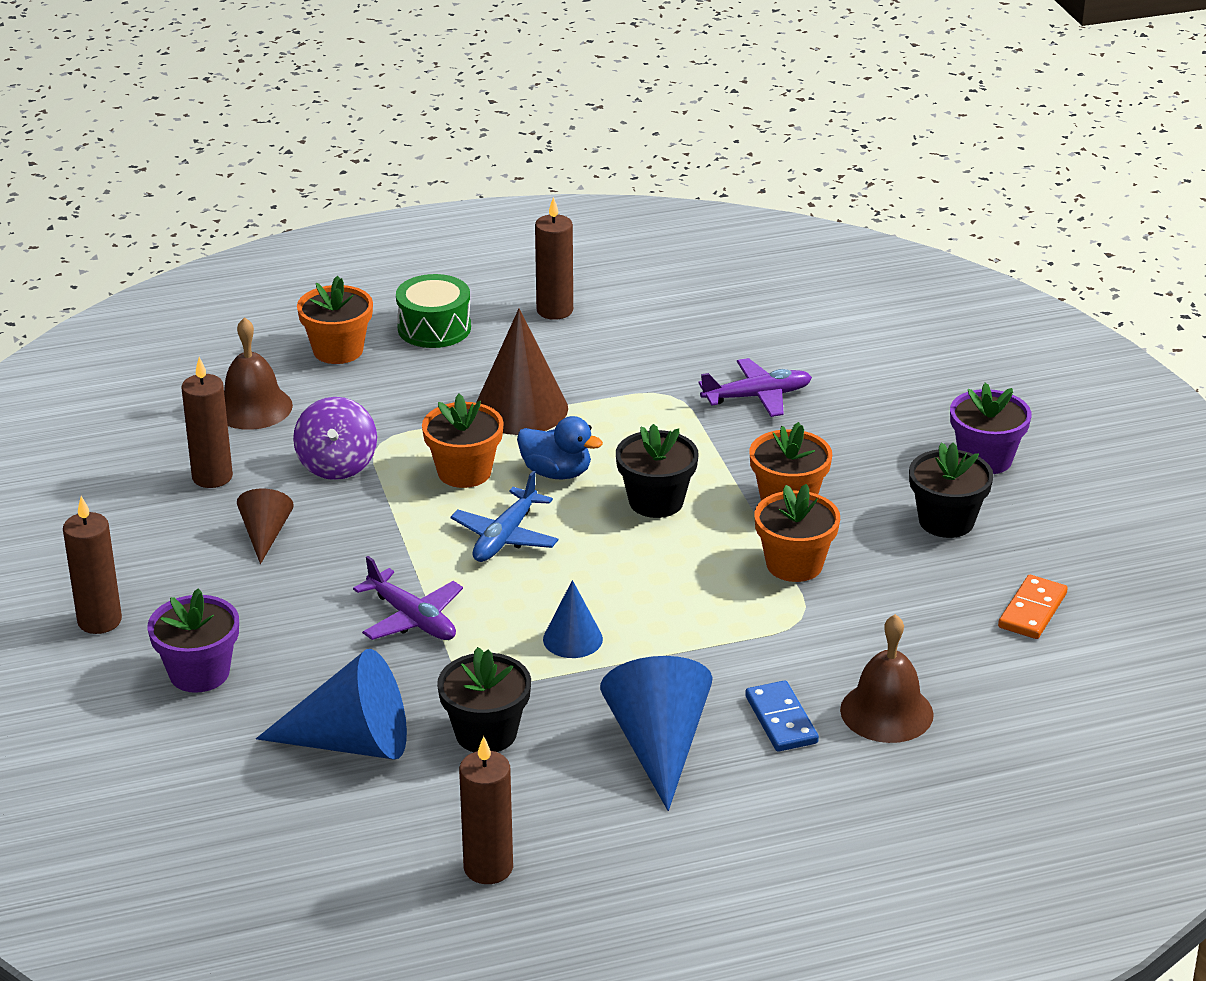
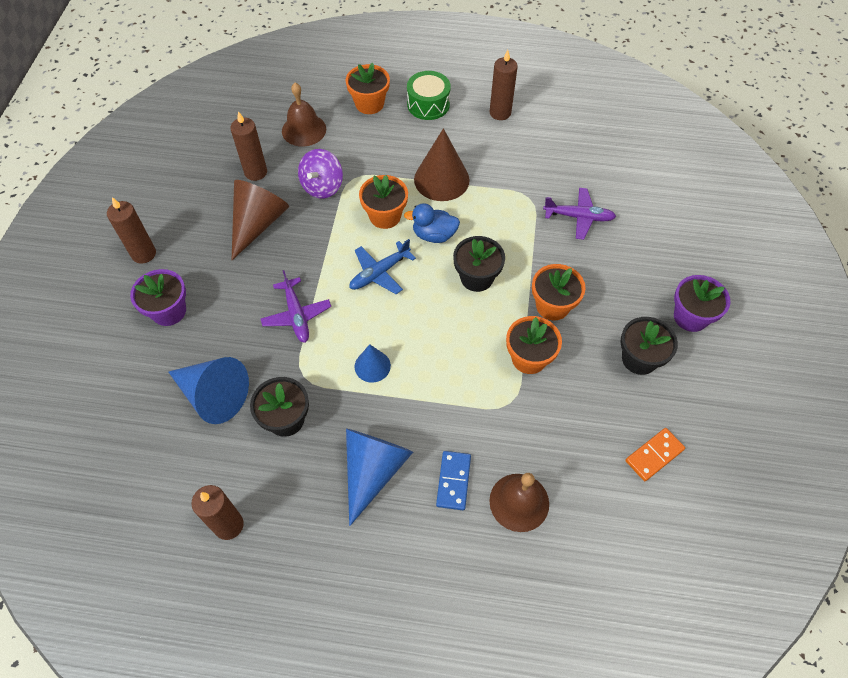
camera: 25 degrees right, 25 degrees up
brown cone [237,489,294,564] -> brown cone [232,180,289,260], size x1.79
blue duck [517,416,603,479] -> blue duck turned 135 degrees clockwise [404,203,460,243]

